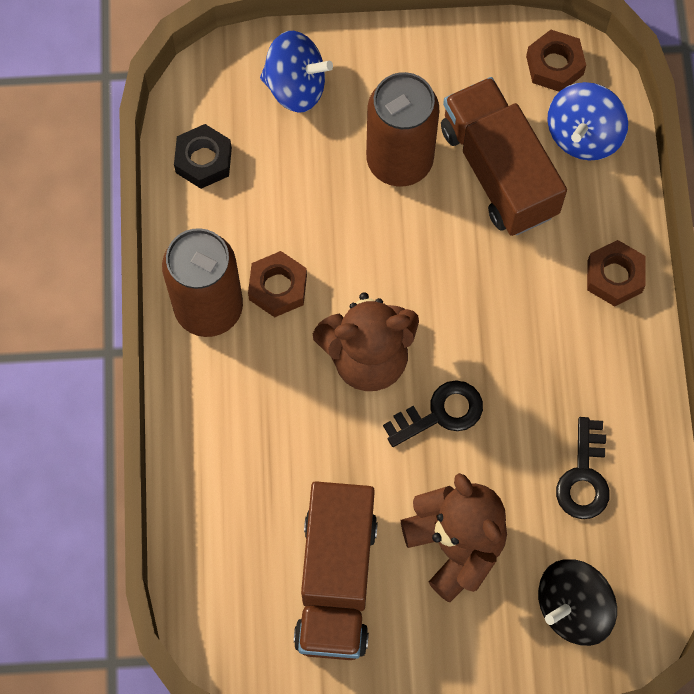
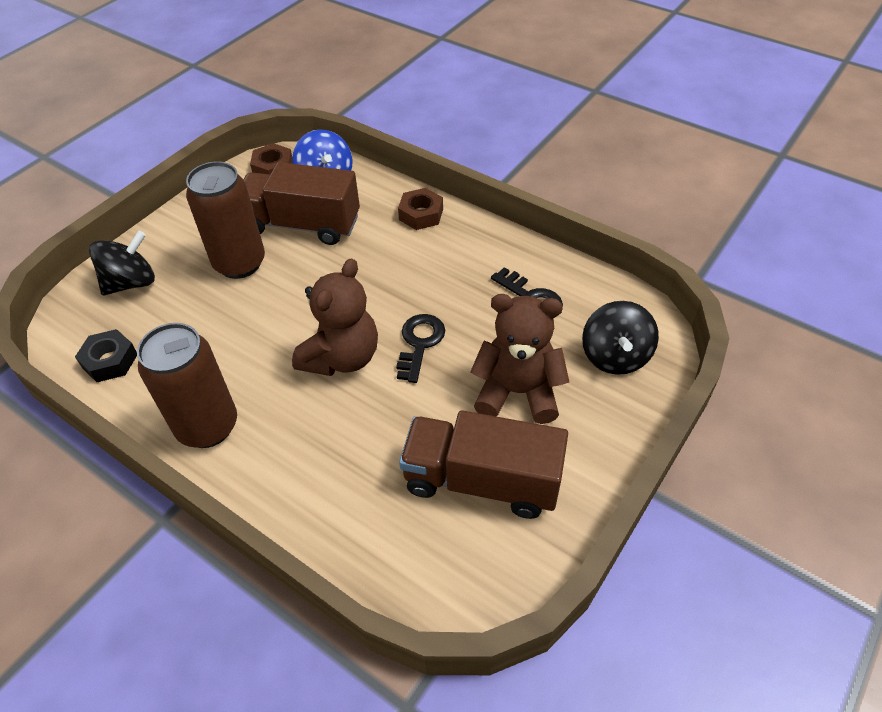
camera: 50 degrees left, 20 degrees down
brown nut [248,251,307,317] -> none
blue spinning top [260,31,333,113] -> black spinning top [89,231,155,295]
brown truck [294,481,378,660] -> brown truck turned 150 degrees clockwise [399,410,568,519]

